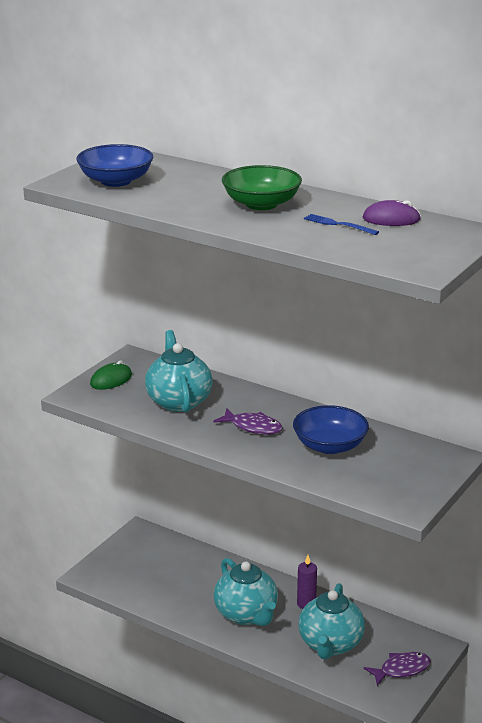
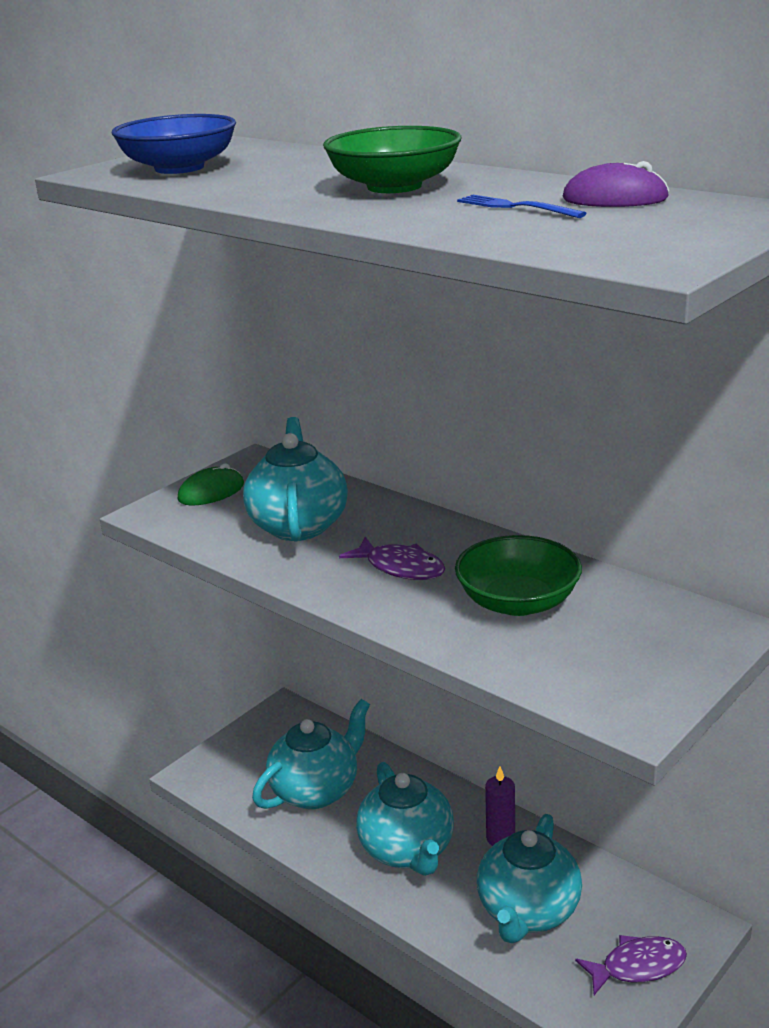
camera: 10 degrees right, 0 degrees up
blue bowl [293,405,369,454] -> green bowl [455,535,582,616]
none -> turquoise teapot [252,699,370,809]

